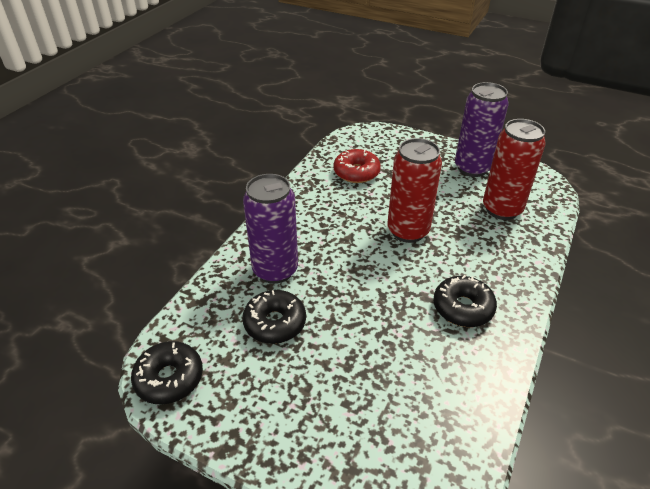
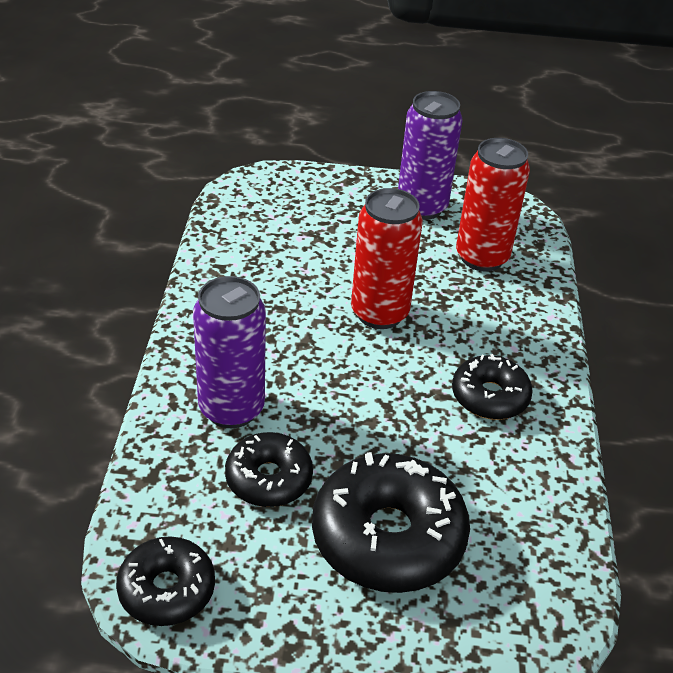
camera: 25 degrees left, 0 degrees up
red donut [334,149,381,183] -> none
none -> black donut [312,452,470,593]

